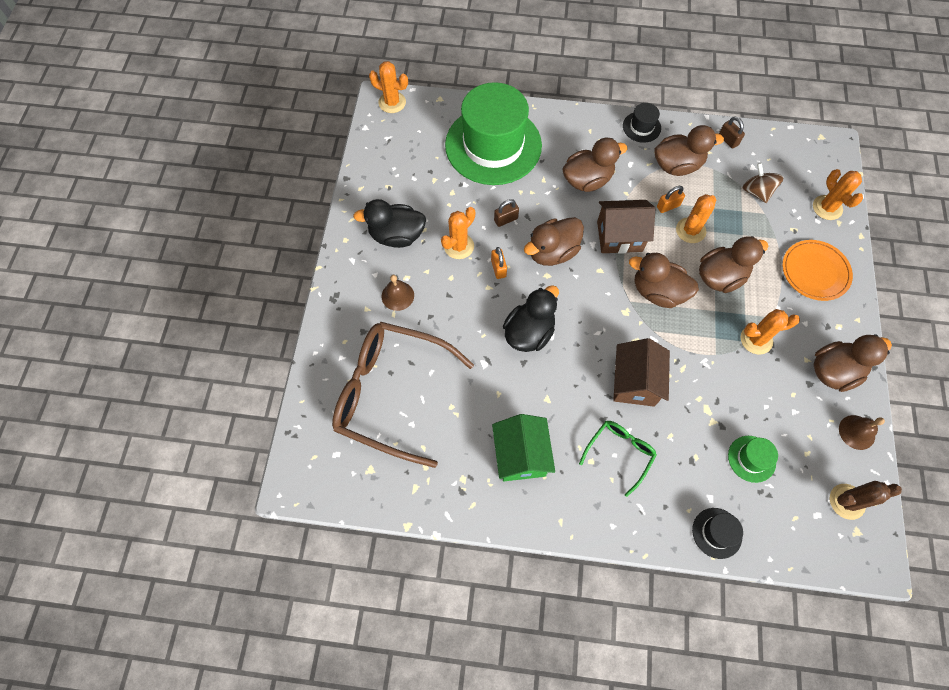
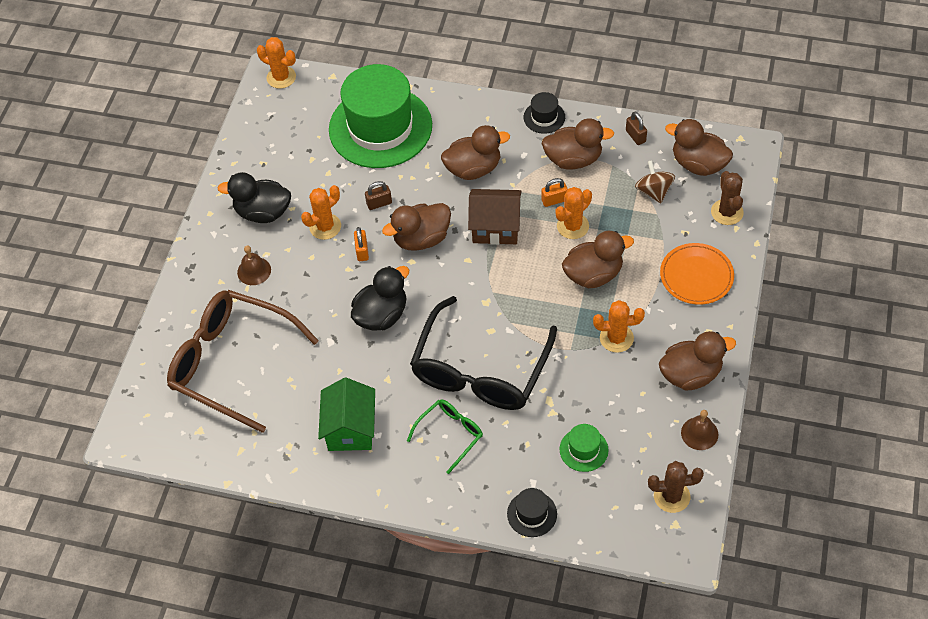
camera: 10 degrees right, 10 degrees down
brown house [613,338,670,407] -> black glasses [410,296,557,410]
brown duck [629,253,699,308] -> brown duck moved to [665,119,733,176]
orange cactus [813,169,863,220] -> brown cactus [711,171,744,225]

